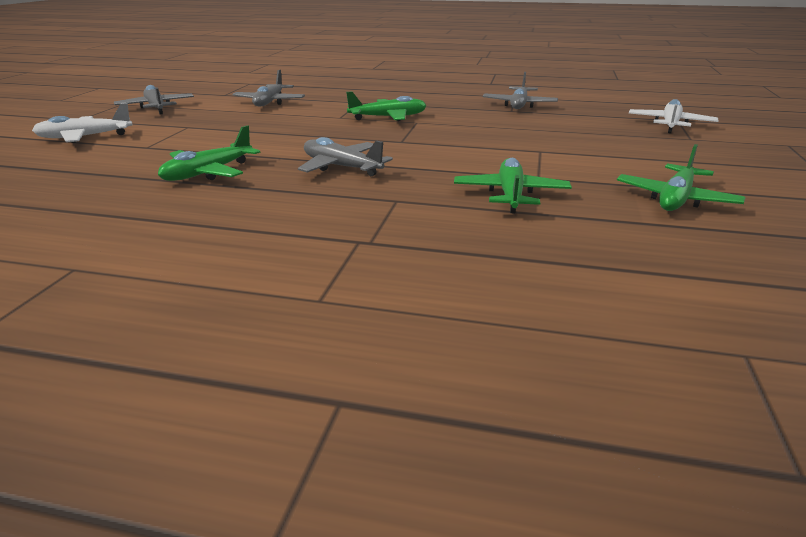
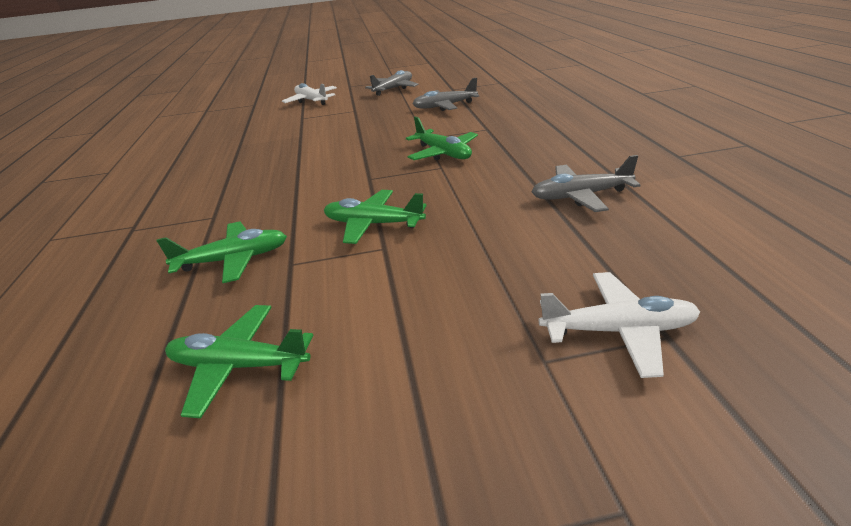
camera: 70 degrees right, 5 degrees up
green plane [158,125,261,181] -> green plane moved to [324,190,427,244]
grey plane [298,137,393,176] -> none

